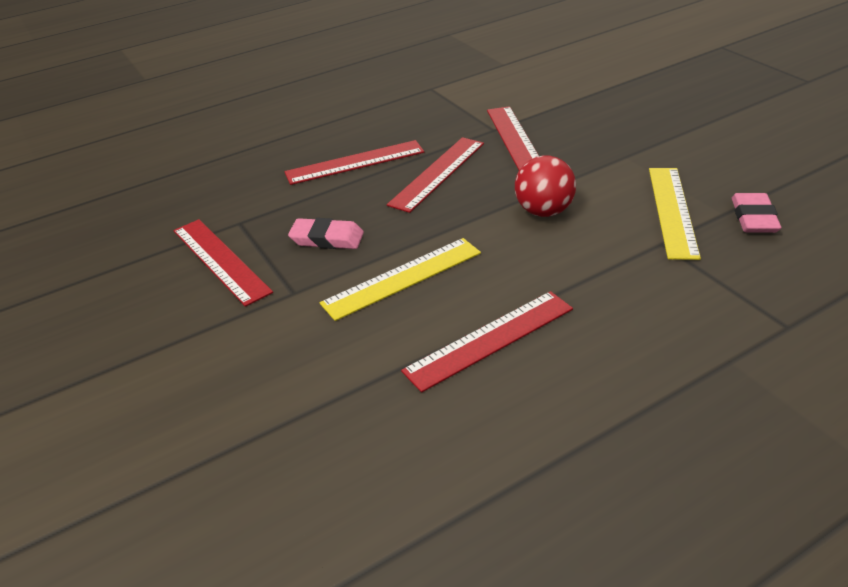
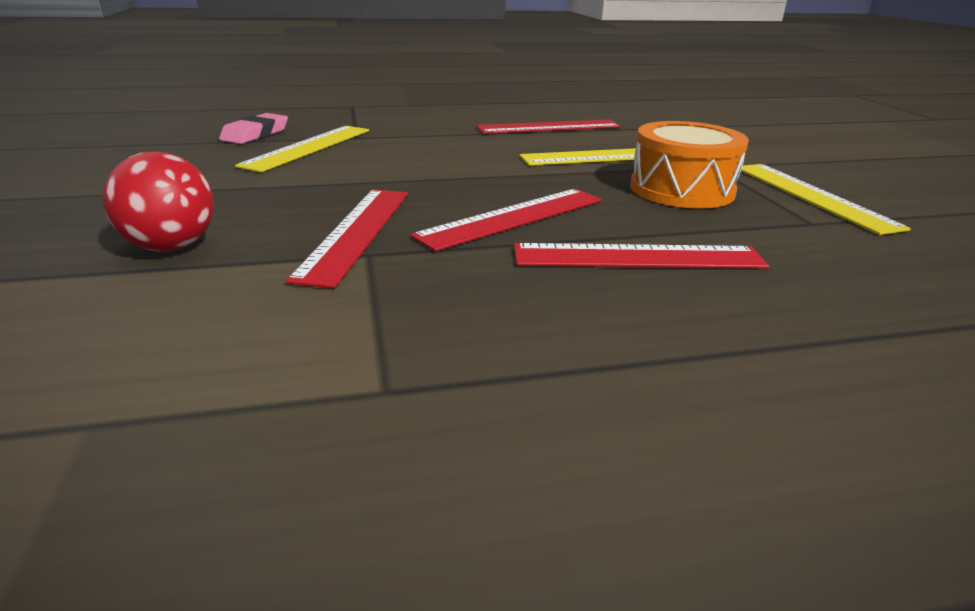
camera: 165 degrees left, 10 degrees down
red ruler [173,219,273,307] -> yellow ruler [741,164,911,235]
pink eraser [288,218,364,249] -> orange drum [630,121,749,209]
red ball [515,156,576,217] -> red ball moved to [102,152,214,251]

